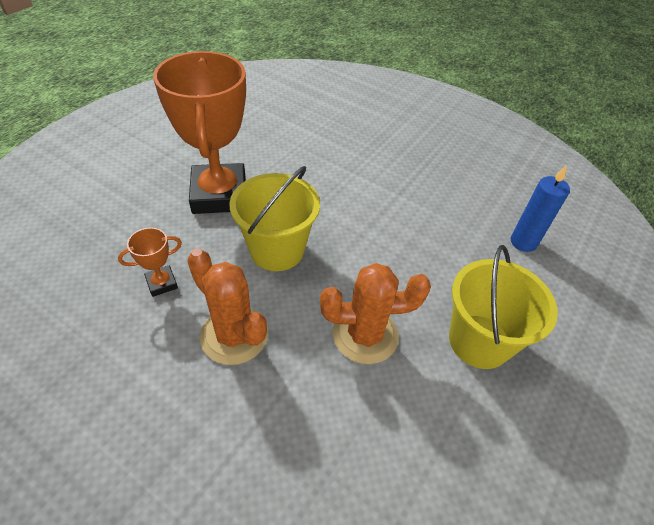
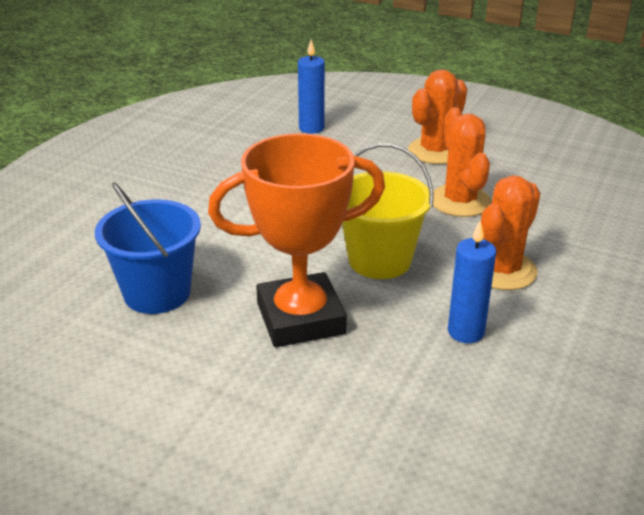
camera: 95 degrees left, 15 degrees down
orange trophy [118,228,182,297] -> blue candle [448,221,496,343]
yellow bucket [449,245,558,369] -> orange cactus [408,69,467,164]
none -> blue bucket [95,183,201,314]

